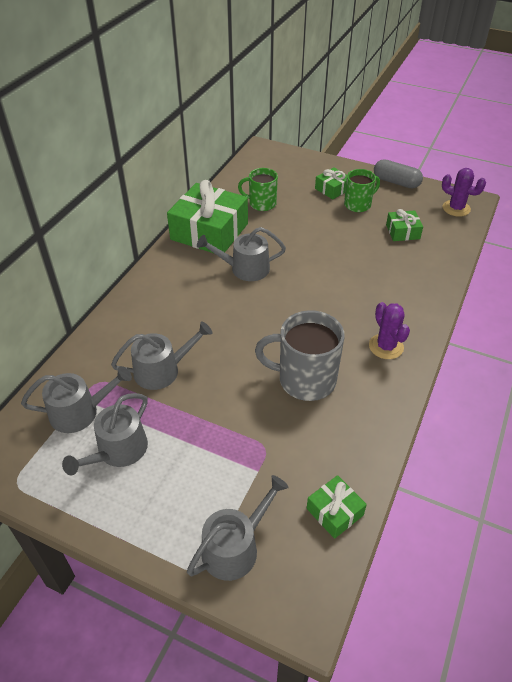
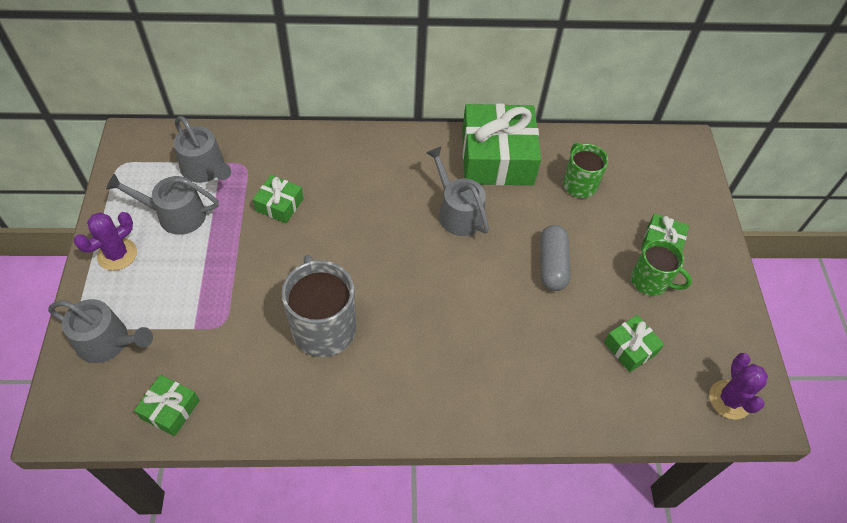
camera: 60 degrees right, 10 degrees up
grey watering can [111,322,213,390] -> green gift [253,175,303,223]
purple cactus [369,302,410,359] -> purple cactus moved to [74,212,137,271]
grey capsule [374,159,423,188] -> grey capsule moved to [540,225,570,291]

